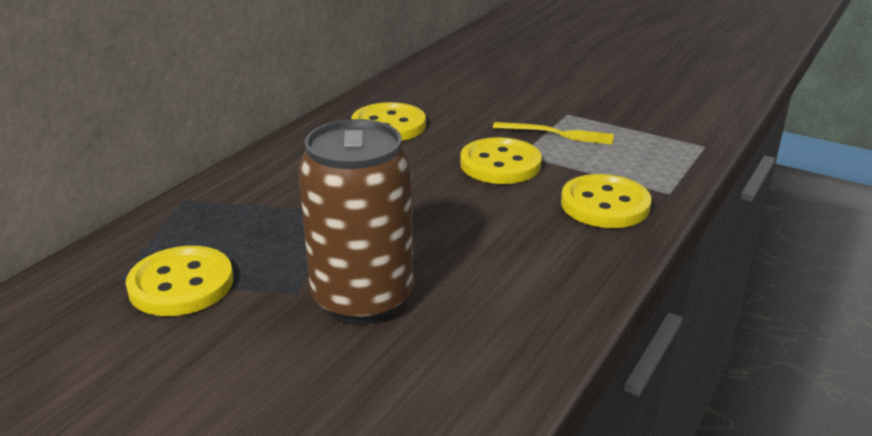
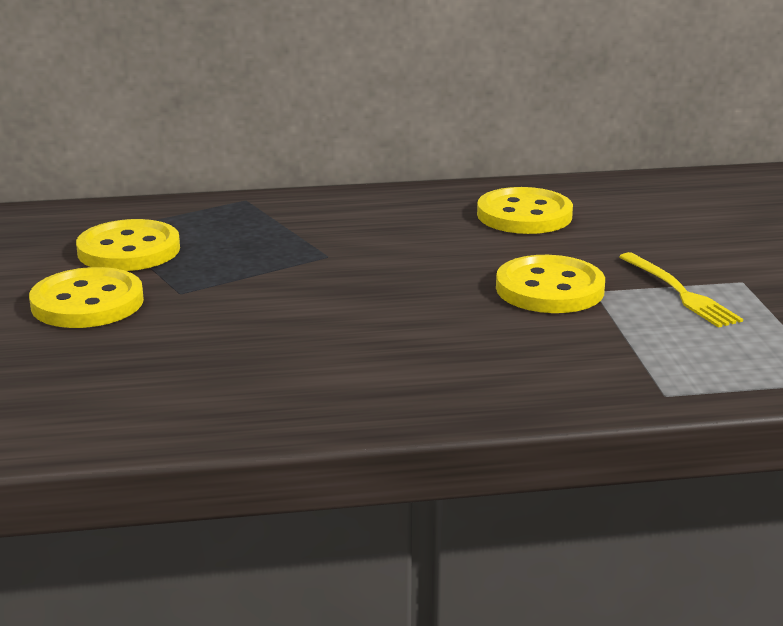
camera: 50 degrees right, 5 degrees down
brown can [298,119,413,324] -> none
yellow button [561,174,651,228] -> yellow button moved to [29,267,144,328]

